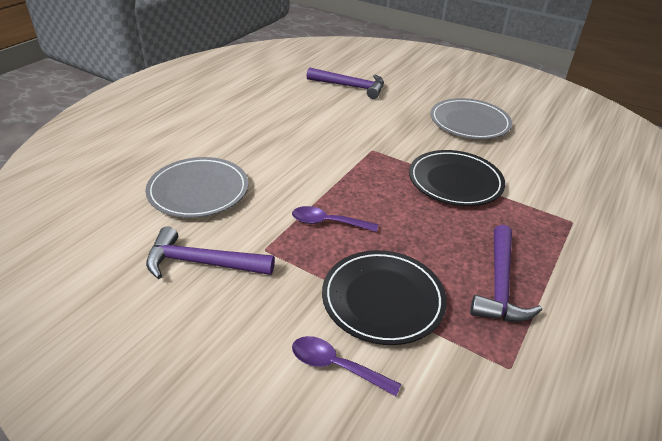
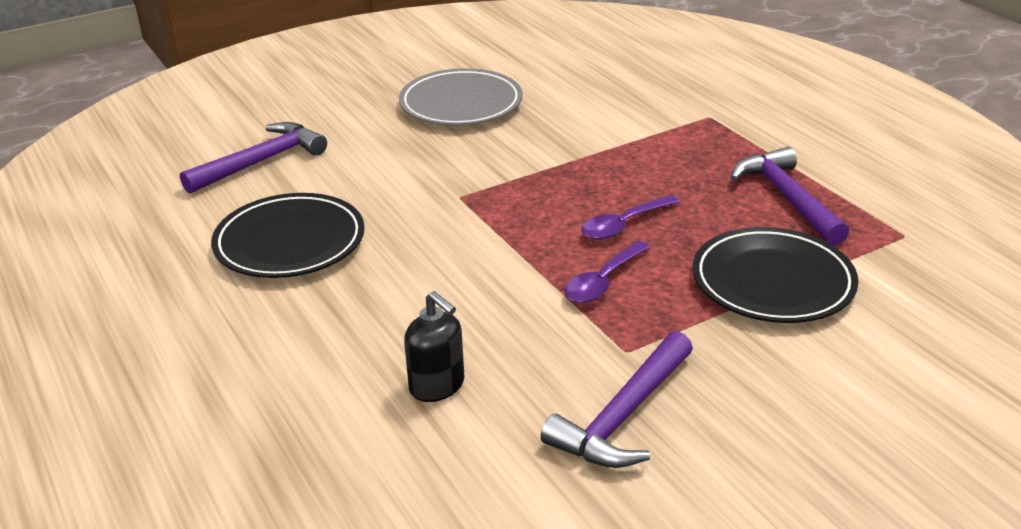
camera: 60 degrees left, 5 degrees down
grey plate [145,157,248,218] -> black soap dispenser [404,291,464,402]
purple spoon [292,336,401,396] -> purple spoon moved to [581,195,680,240]
black plate [409,150,505,206] -> black plate moved to [211,193,365,278]
purple hammer [470,225,542,322] -> purple hammer turned 150 degrees counterclockwise [730,147,849,245]

